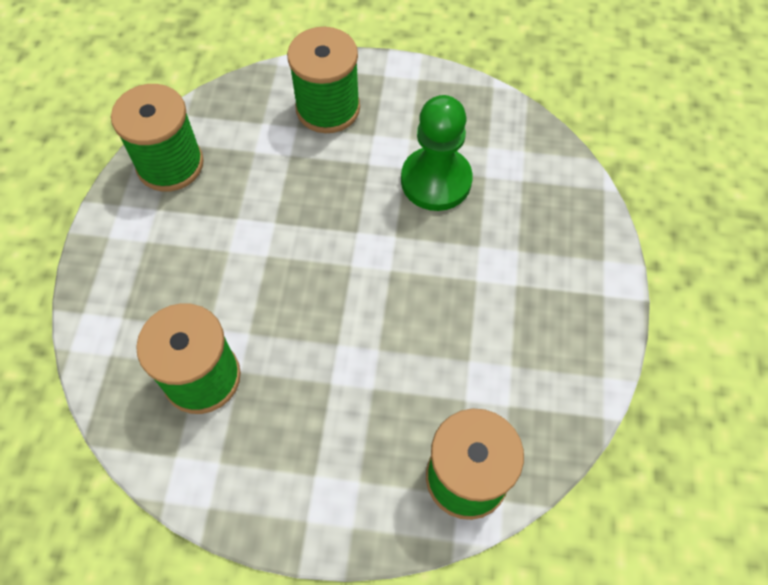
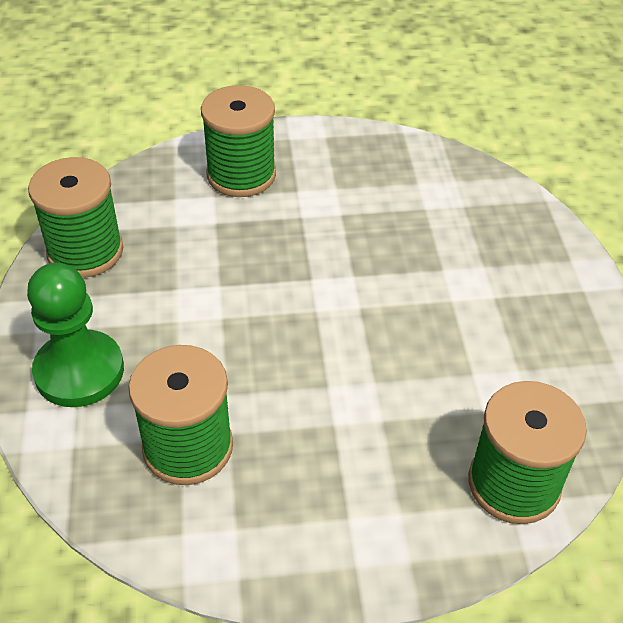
camera: 15 degrees left, 15 degrees down
green pawn [401,95,473,211] -> green pawn moved to [27,263,124,407]

